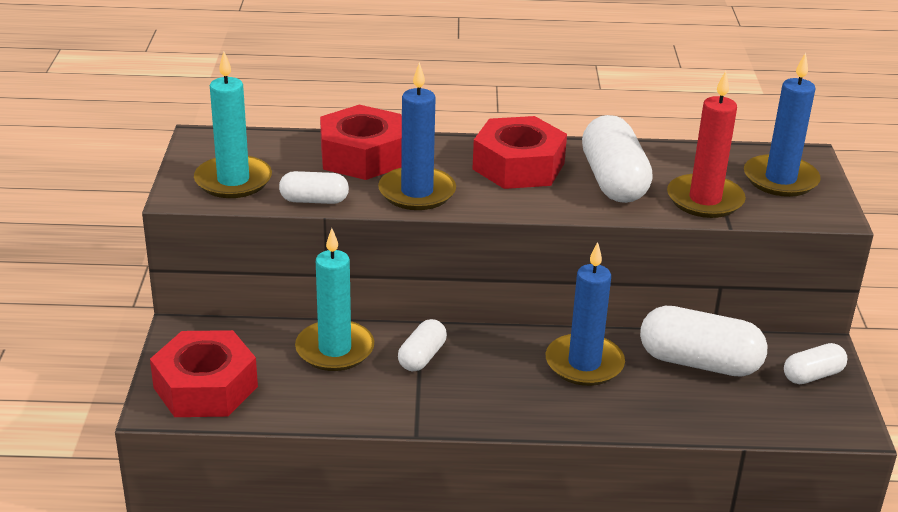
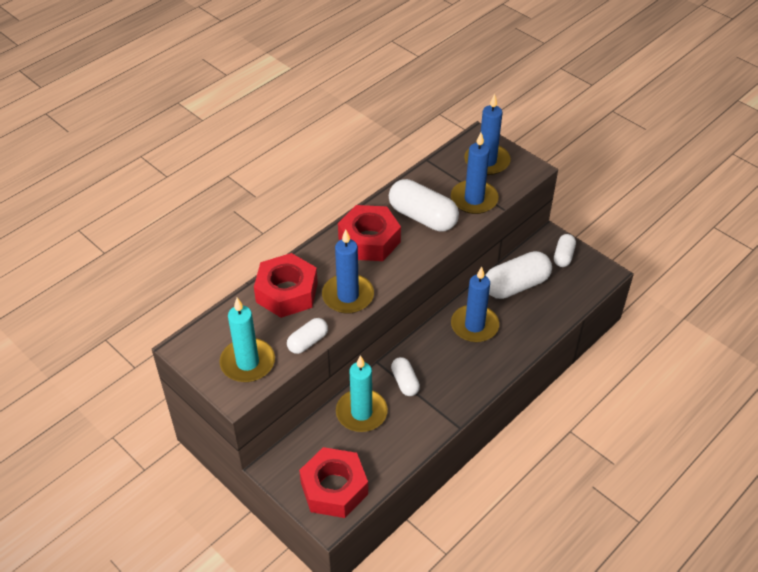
camera: 45 degrees left, 15 degrees up
red candle [667,71,746,218] -> blue candle [451,133,499,214]

